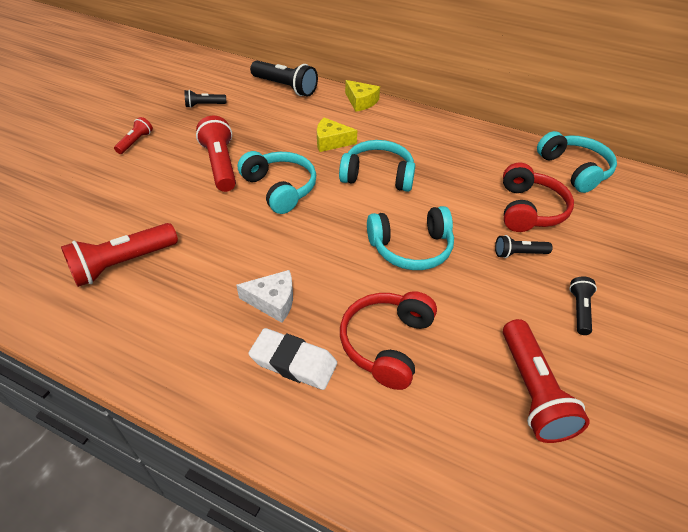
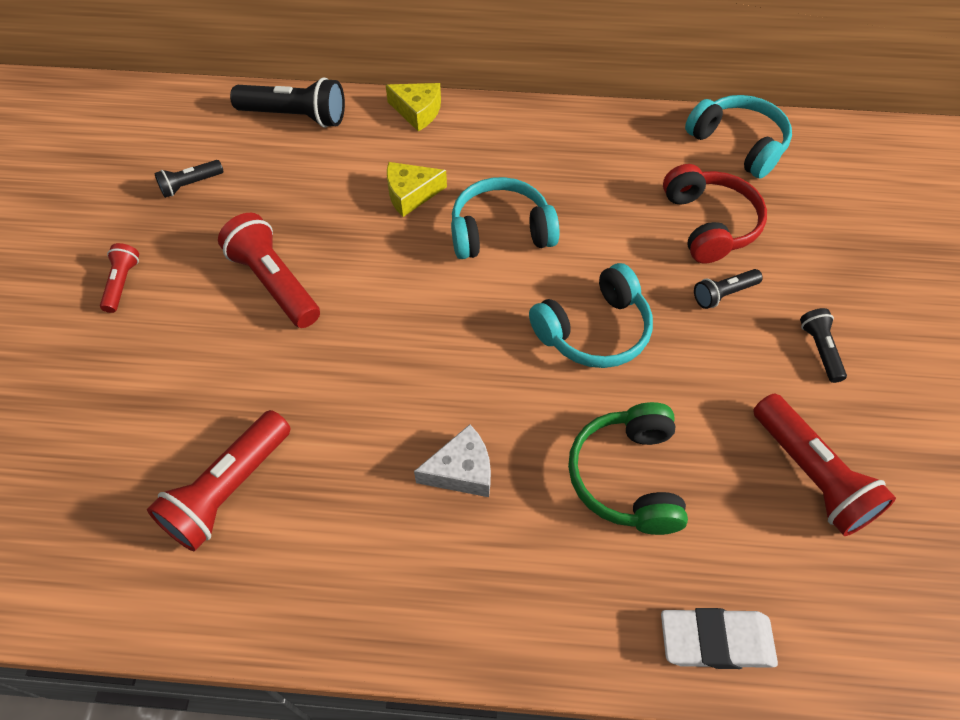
camera: 20 degrees left, 10 degrees up
turquoise headphones [238,151,316,214] -> none
white eraser [248,328,337,390] -> white eraser moved to [661,608,778,669]
red headphones [340,291,437,390] -> green headphones [568,402,688,535]

